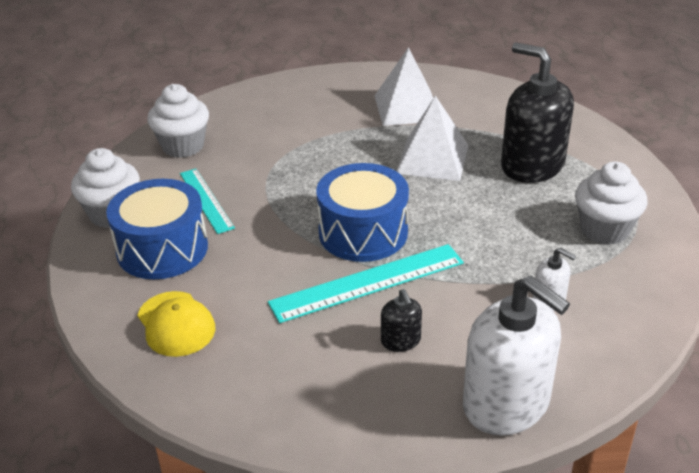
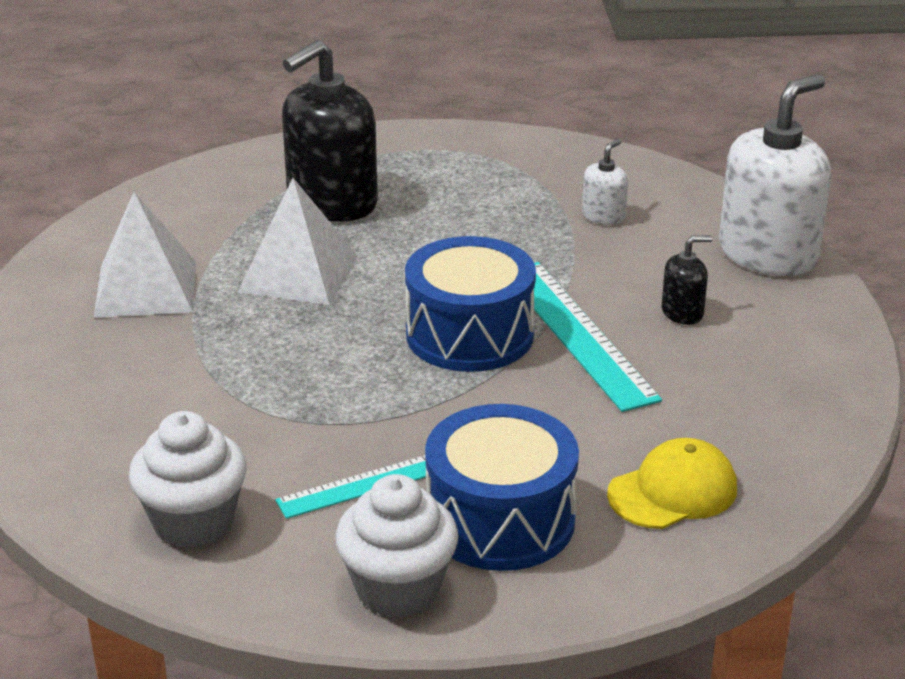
camera: 90 degrees left, 5 degrees down
white cupcake [575,162,647,245] -> none

